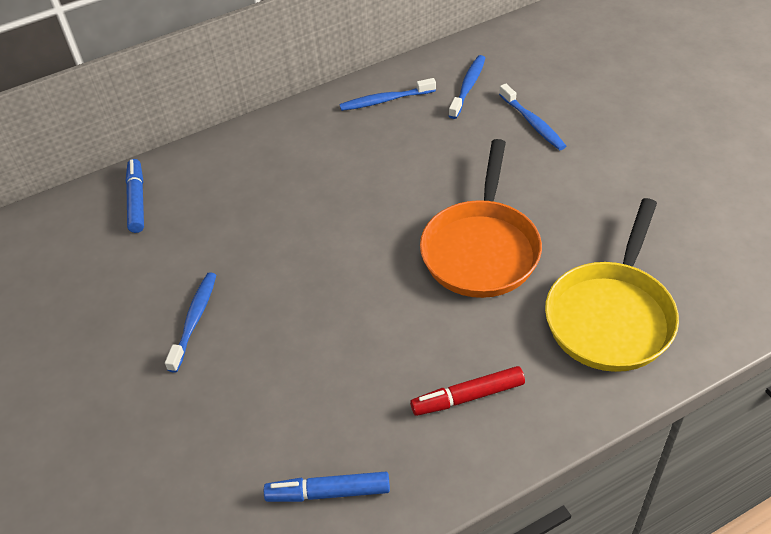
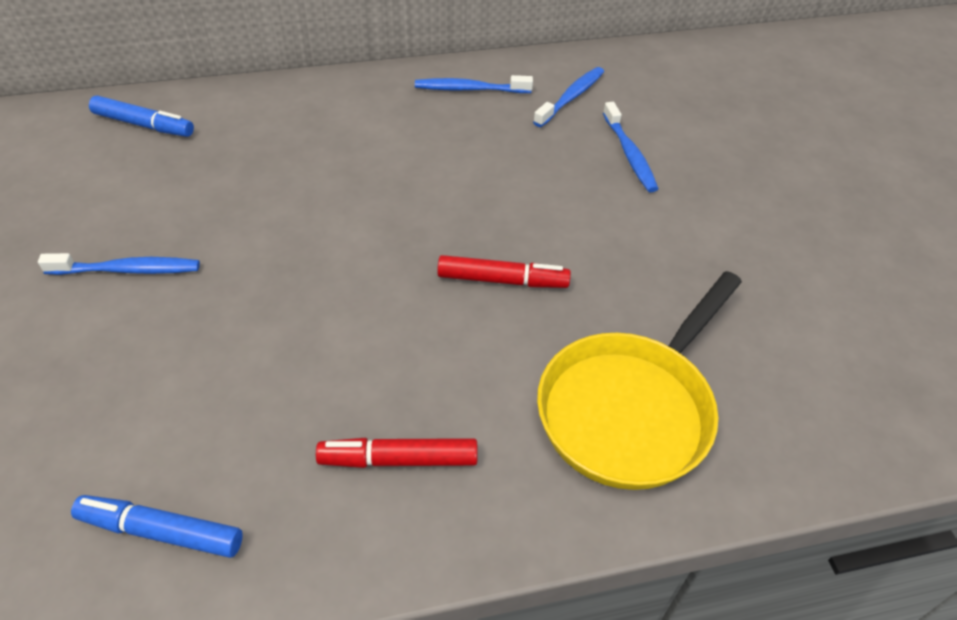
camera: 10 degrees right, 0 degrees up
blue marker [125,159,144,233] -> blue marker turned 105 degrees clockwise [89,96,194,137]
blue toothbrush [165,272,216,373] -> blue toothbrush turned 60 degrees clockwise [38,253,200,275]
orange pan [420,139,542,298] -> red marker [437,255,571,288]

